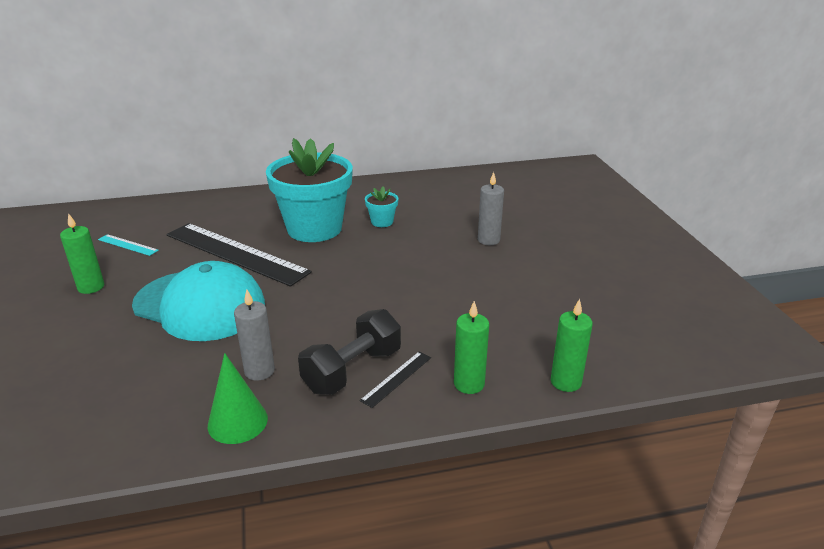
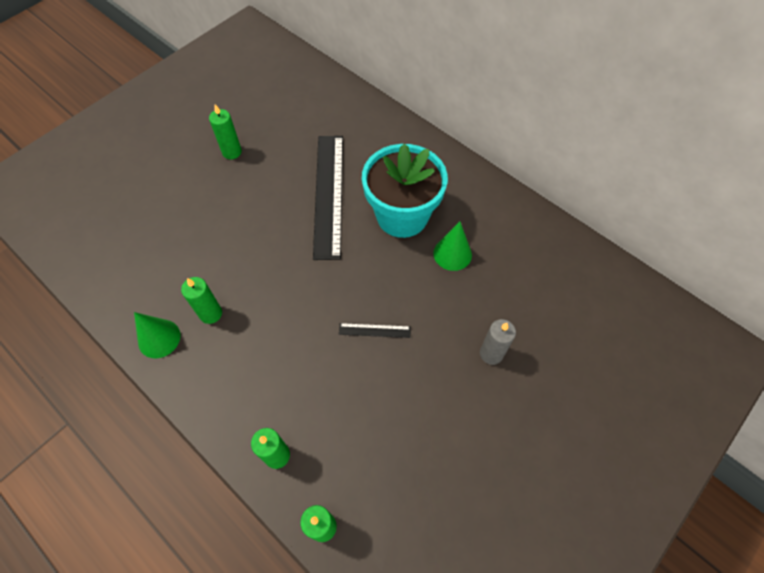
camera: 55 degrees right, 30 degrees up
turquoise ruler [98,234,159,256] -> none
turquoise cap [132,261,265,341] -> none
grey candle [234,290,275,381] -> green candle [181,277,222,324]
black dumbbell [298,309,401,395] -> none
black ruler [360,352,431,408] -> black ruler moved to [339,323,411,338]
turquoise flower pot [365,186,399,227] -> green cone [433,221,472,271]

